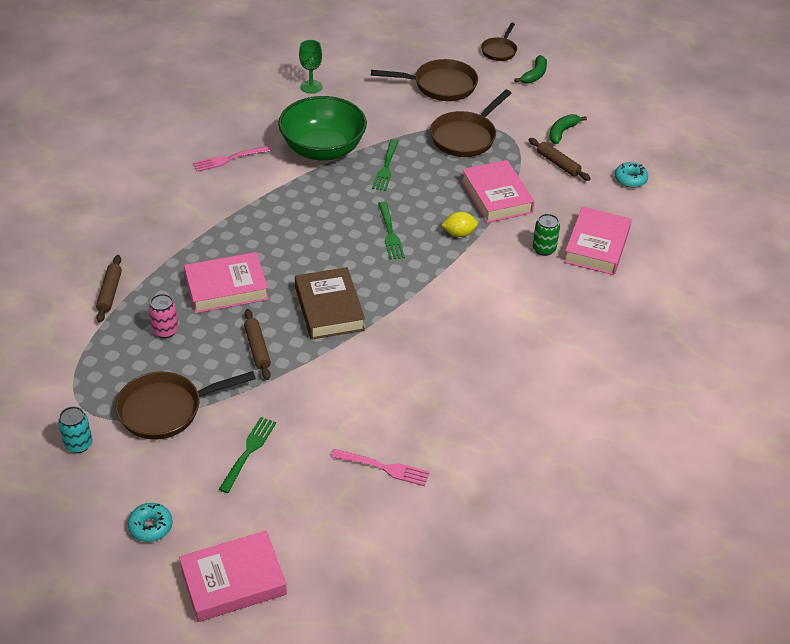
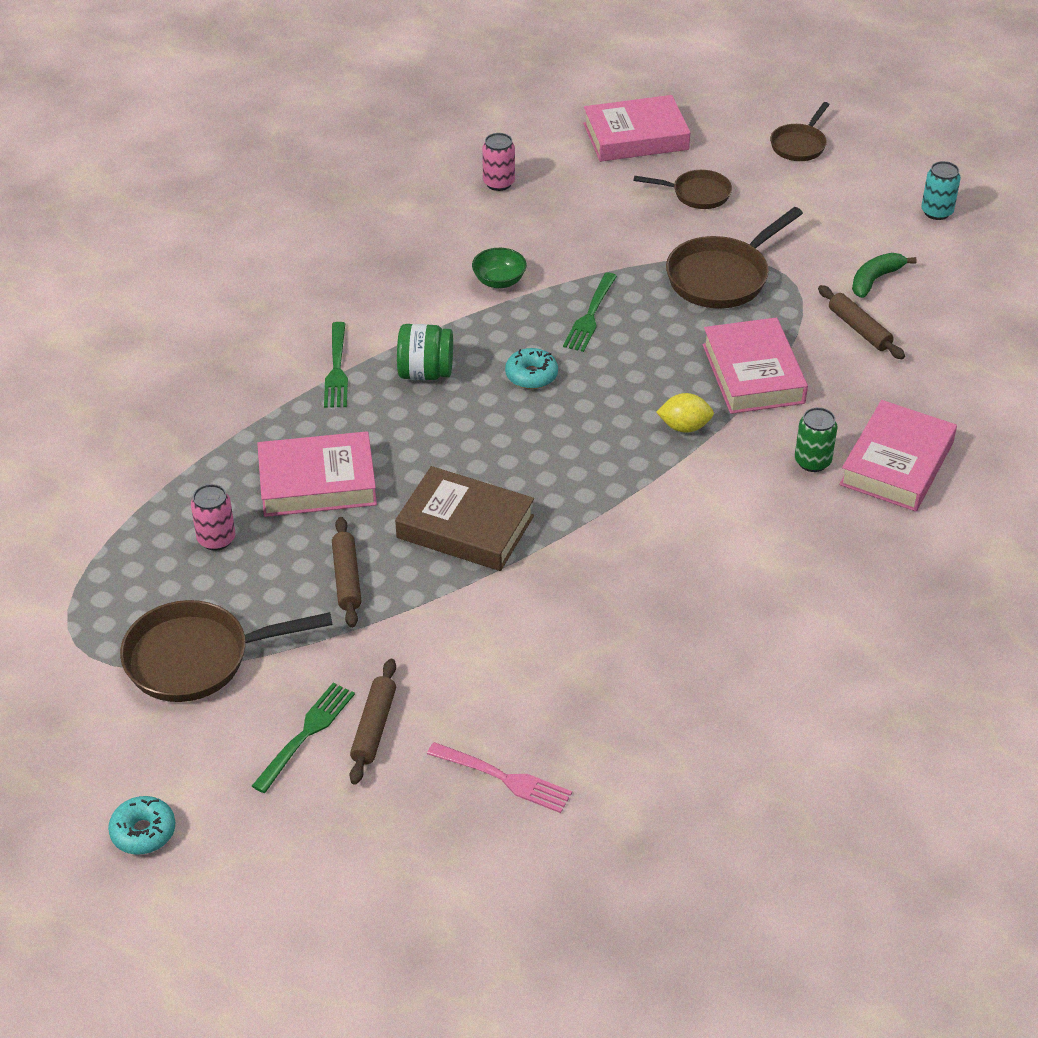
camera: 10 degrees right, 0 degrees up
turquoise can [58,406,92,453] -> turquoise can moved to [921,161,961,220]
brown rolling pin [96,255,122,323] -> brown rolling pin moved to [350,659,396,785]
pink book [179,531,287,622] -> pink book moved to [583,95,691,162]
pink fork [193,146,271,172] -> none
green bowl [278,96,367,161] -> green bowl [472,248,527,288], size x0.41
brown book [295,267,365,340] -> brown book turned 60 degrees counterclockwise [395,466,534,571]
green goblet [299,40,322,93] -> pink can [482,133,515,191]
brown pan [371,59,478,101] -> brown pan [634,170,732,209], size x0.60
green fork [378,202,405,260] -> green fork moved to [324,322,348,408]
green banana [514,55,547,84] -> none
turquoise donut [615,162,648,188] -> turquoise donut moved to [505,348,558,389]
none -> green jar [397,324,453,380]

